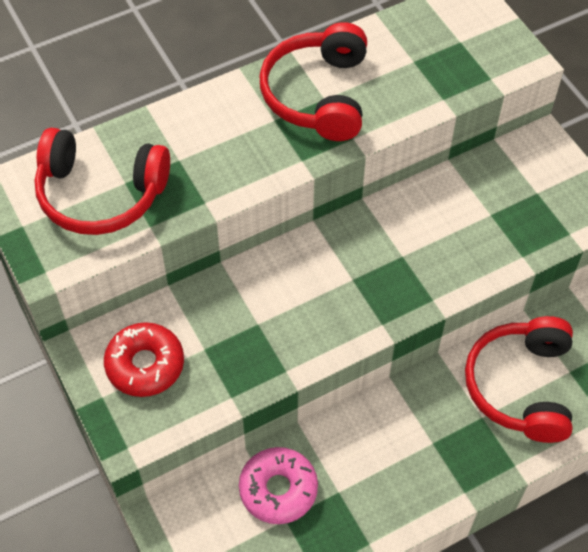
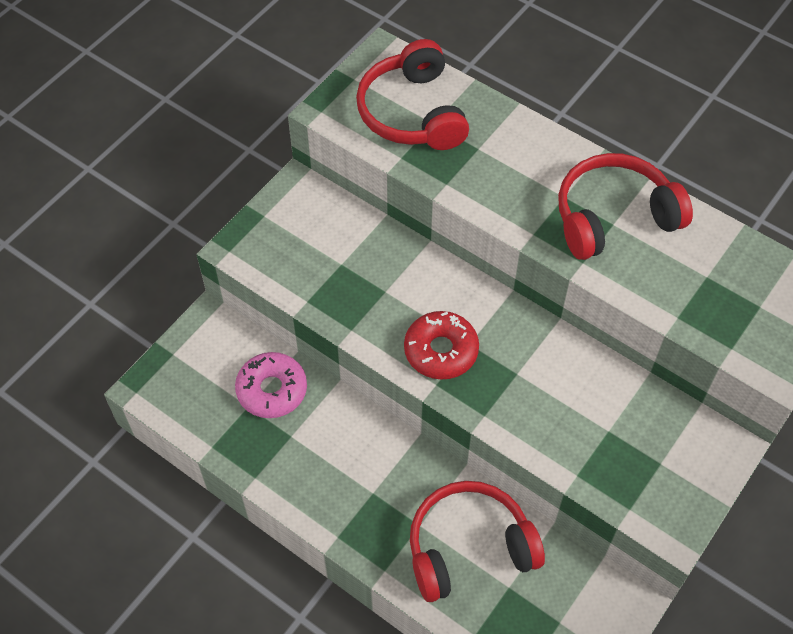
camera: 65 degrees right, 0 degrees up
red donut [104,322,184,397] -> red donut moved to [404,311,479,380]

